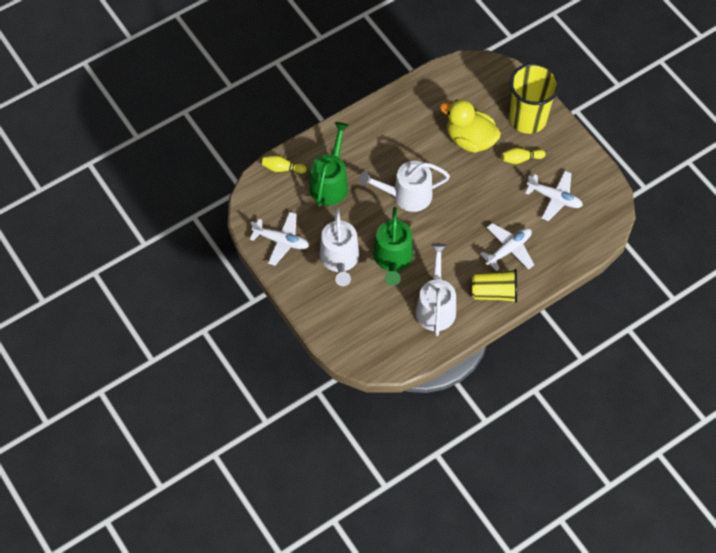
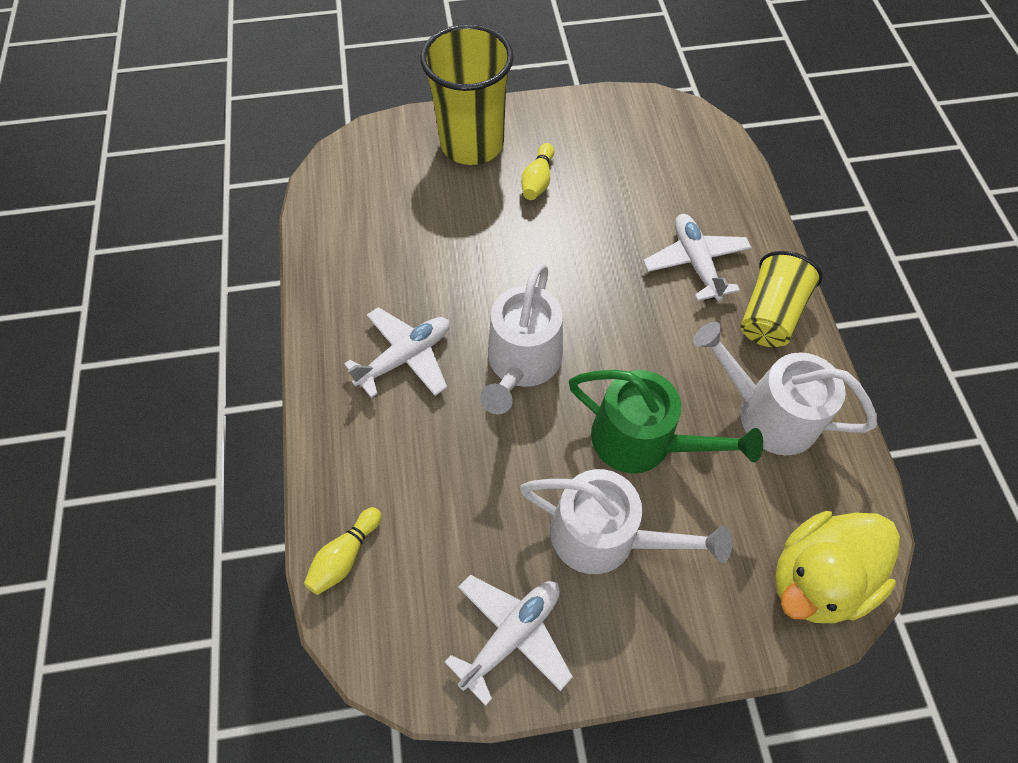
camera: 65 degrees left, 0 degrees up
green watering can [309,122,349,207] -> none
yellow duck [440,99,501,153] -> yellow duck moved to [775,511,900,623]
white plane [525,171,583,221] -> white plane moved to [344,307,449,398]

